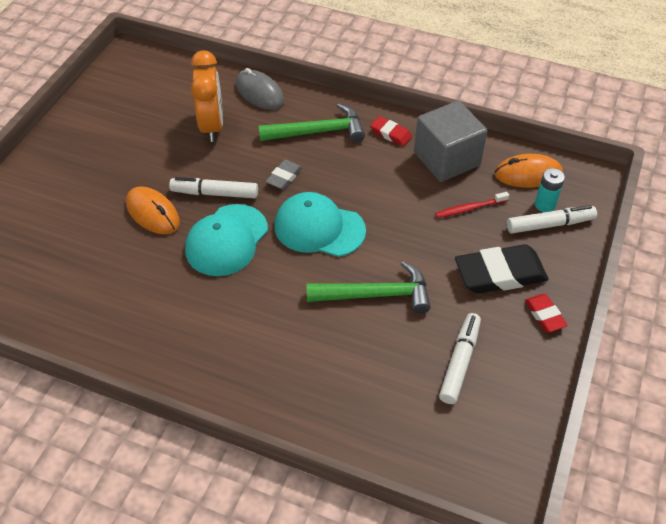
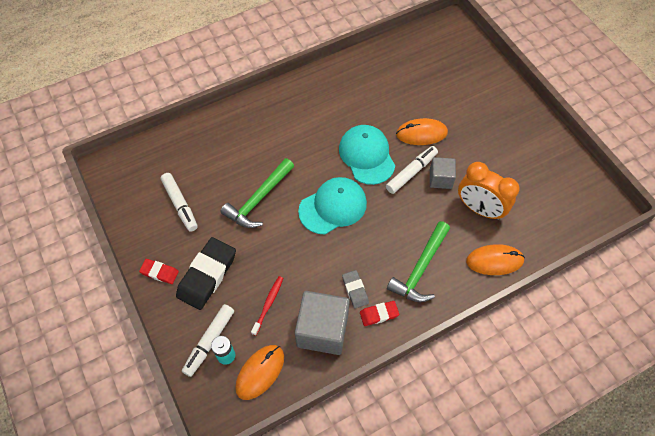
camera: 130 degrees right, 10 degrees up
grey mouse [236,68,284,110] -> orange mouse [466,244,525,275]
grey eraser [265,160,302,190] -> grey eraser moved to [342,270,369,309]
none -> grey cube [430,157,456,189]

